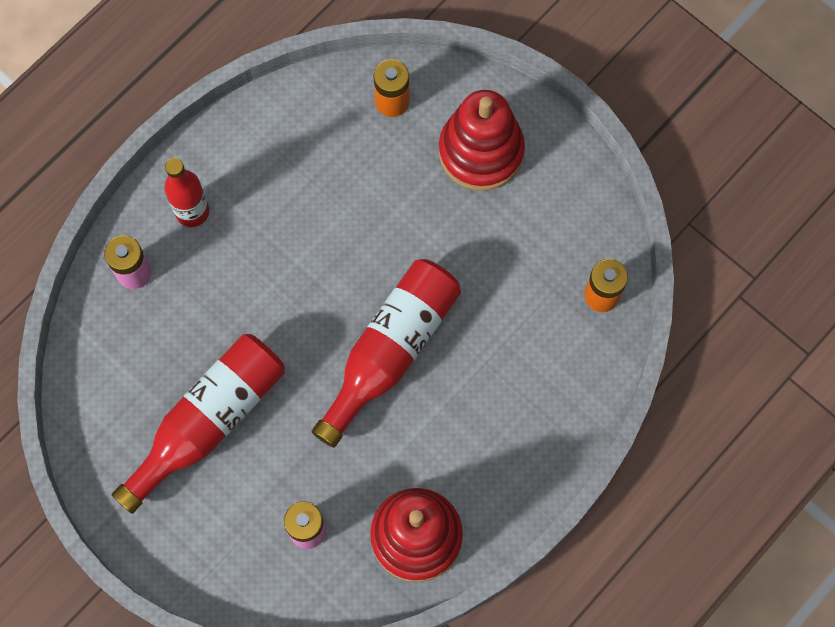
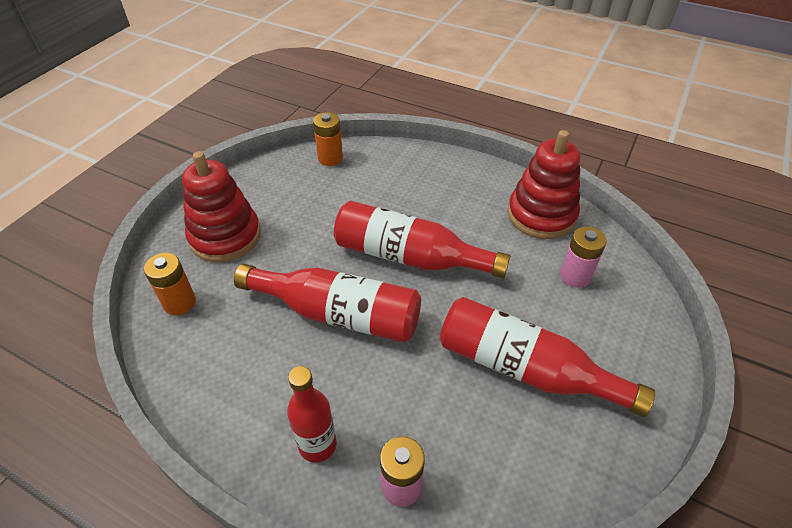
camera: 105 degrees left, 25 degrees down
none -> red bottle [234,264,421,342]

